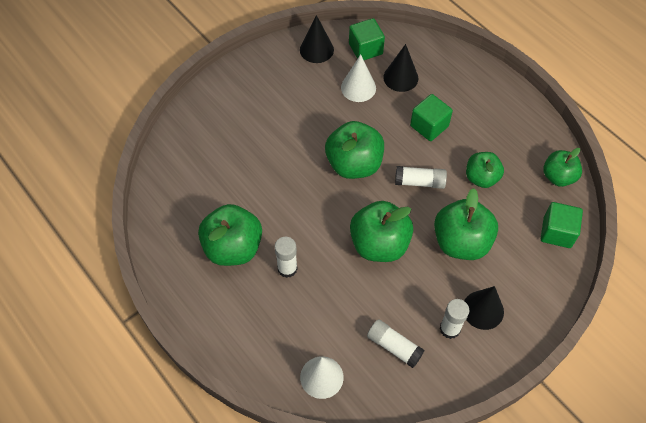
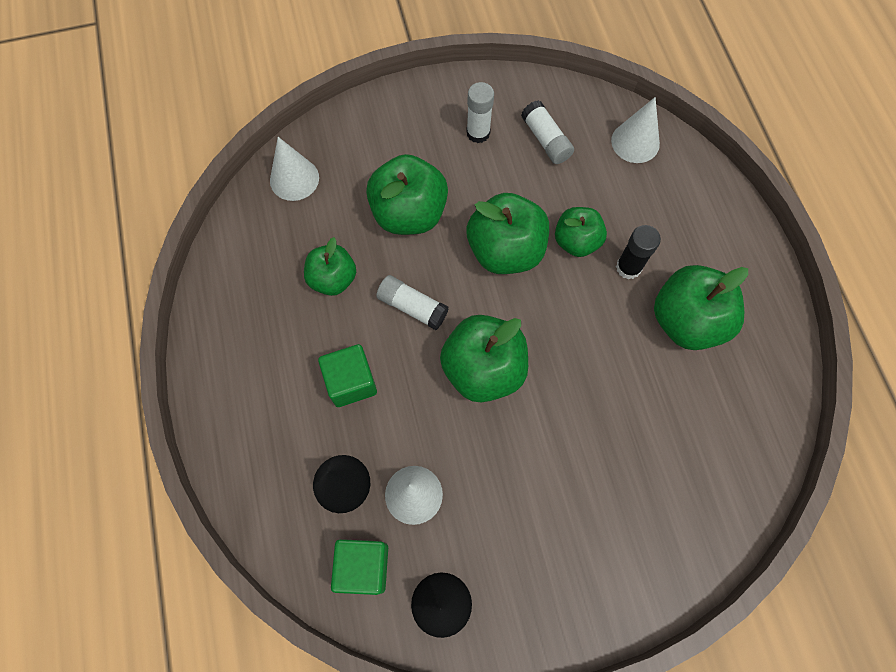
camera: 155 degrees left, 10 degrees up
white glue stick [275,237,298,278] -> black glue stick [616,225,661,279]
black cone [464,286,504,330] -> none
green cube [541,202,583,248] -> white cone [270,137,319,201]
green apple [543,148,582,187] -> green apple moved to [555,207,607,257]

